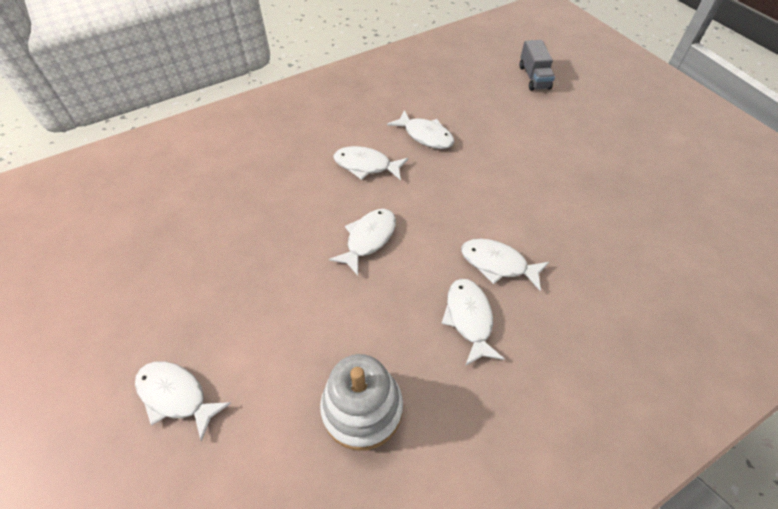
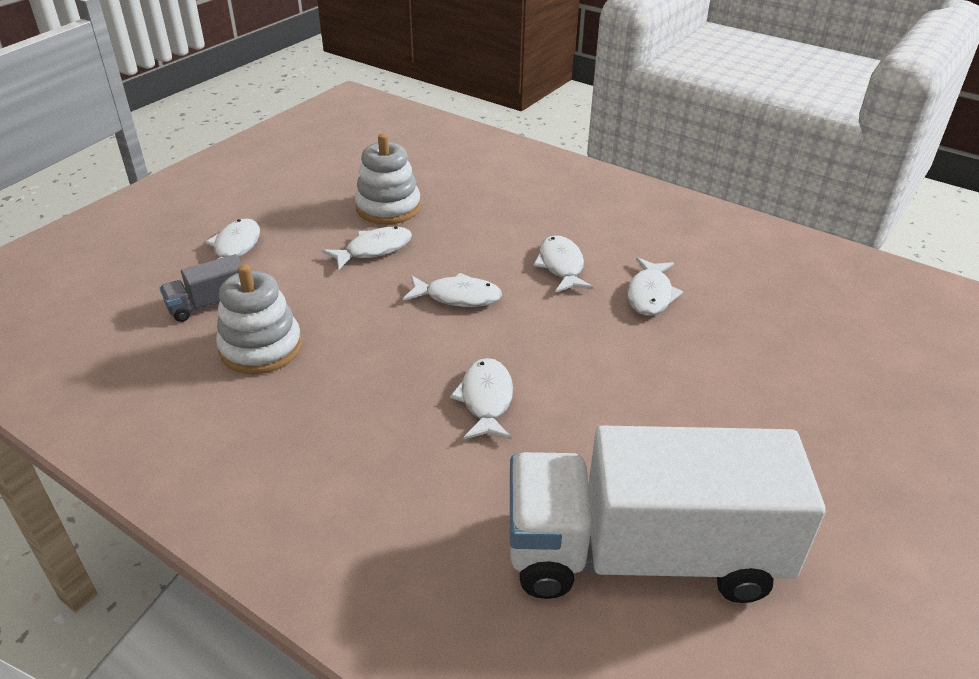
camera: 65 degrees right, 15 degrees down
white fish [441,279,505,366] -> white fish moved to [322,226,412,270]
grey truck [519,40,555,91] -> grey truck moved to [160,254,242,322]
none -> white stacking toy [355,133,421,225]
none -> white truck [510,425,826,603]

